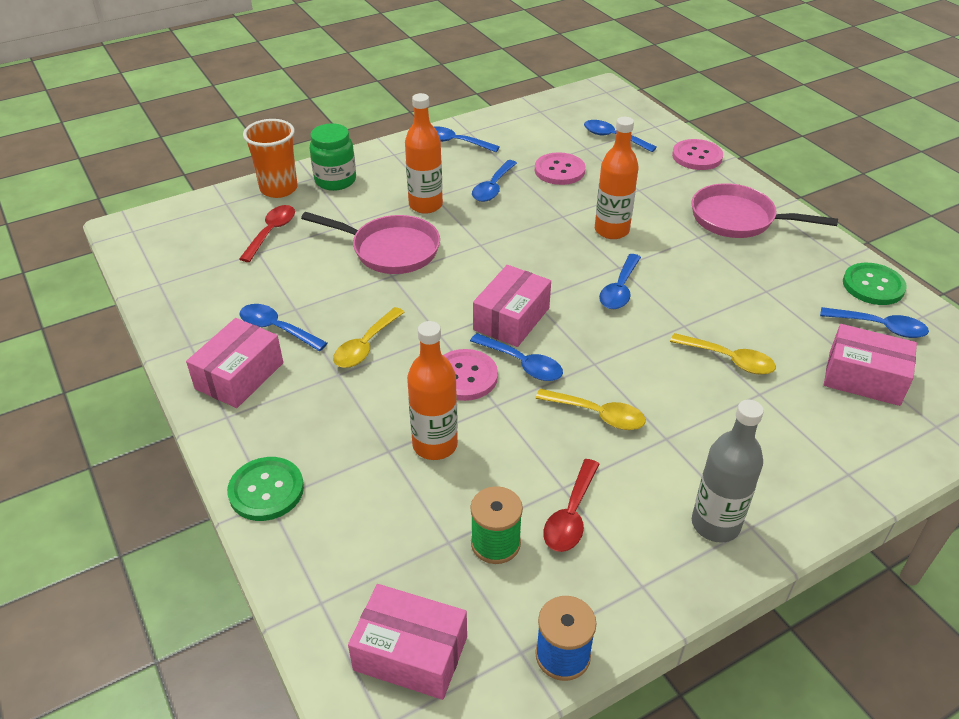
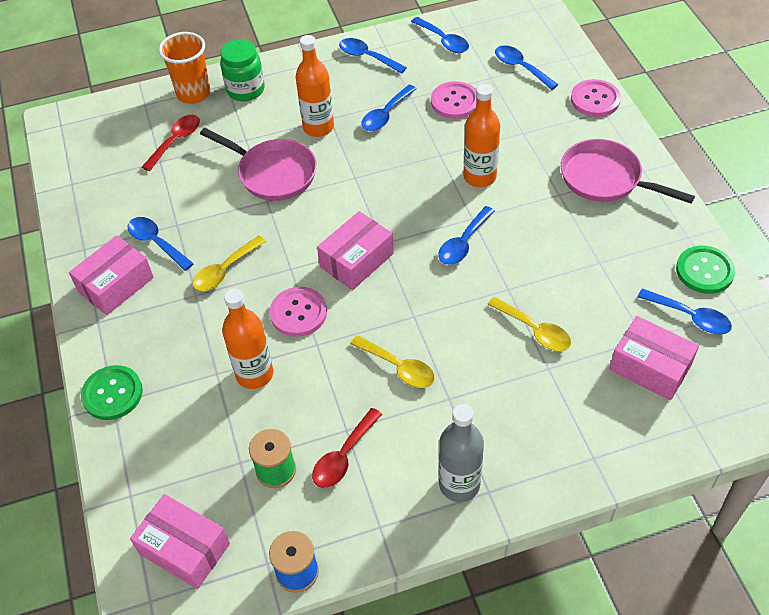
camera: 15 degrees right, 10 degrees up
blue spoon [470,333,563,381] -> blue spoon moved to [411,17,469,53]

